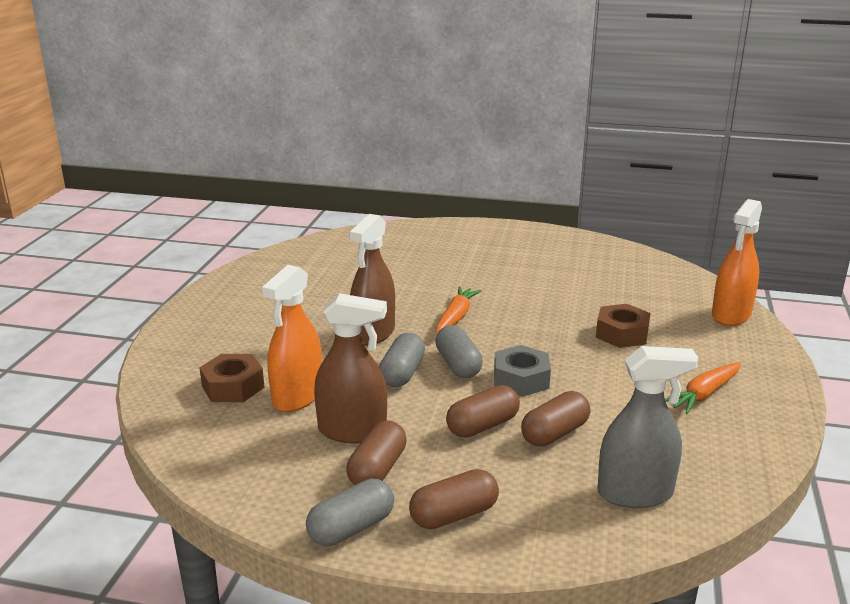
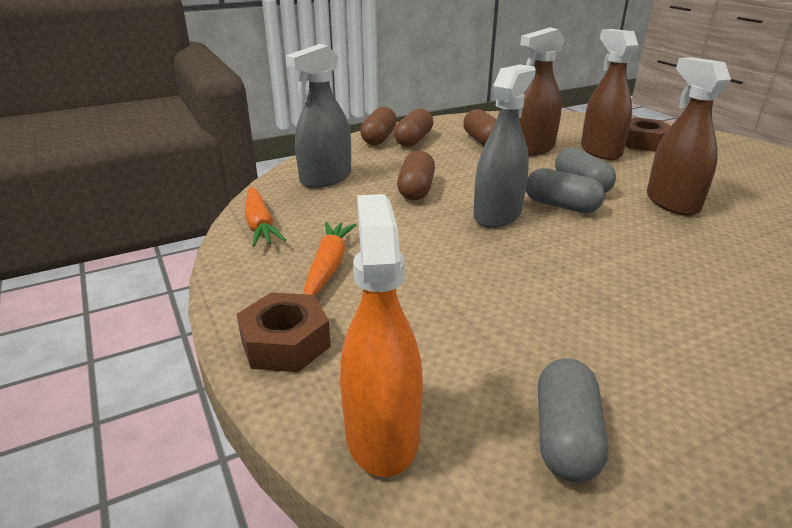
camera: 140 degrees right, 5 degrees up
orange spray bottle [262,265,322,412] -> brown spray bottle [581,29,638,160]
grey capsule [306,479,394,546] -> grey capsule moved to [538,359,609,483]
orange carrot [436,286,482,335] -> orange carrot moved to [245,187,286,247]
brown capsule [446,385,520,438] -> brown capsule moved to [360,107,397,145]
grey nut [494,345,551,397] -> grey spray bottle [473,64,536,228]
brown nut [596,304,650,348] -> brown nut moved to [237,292,331,372]

